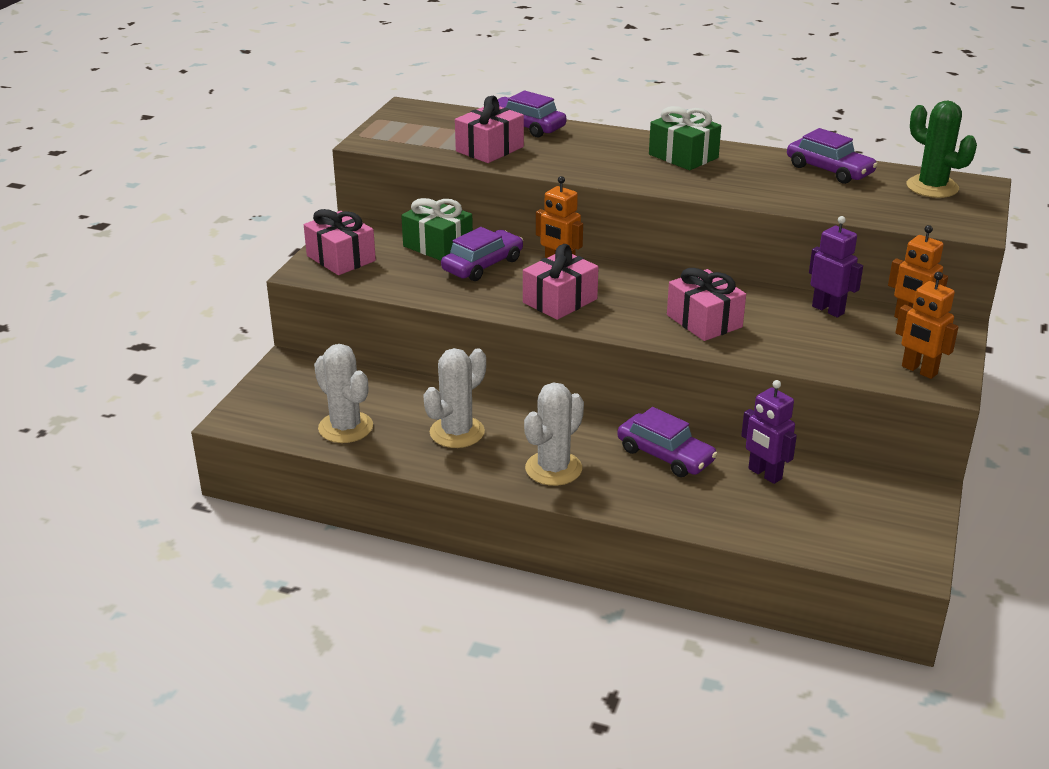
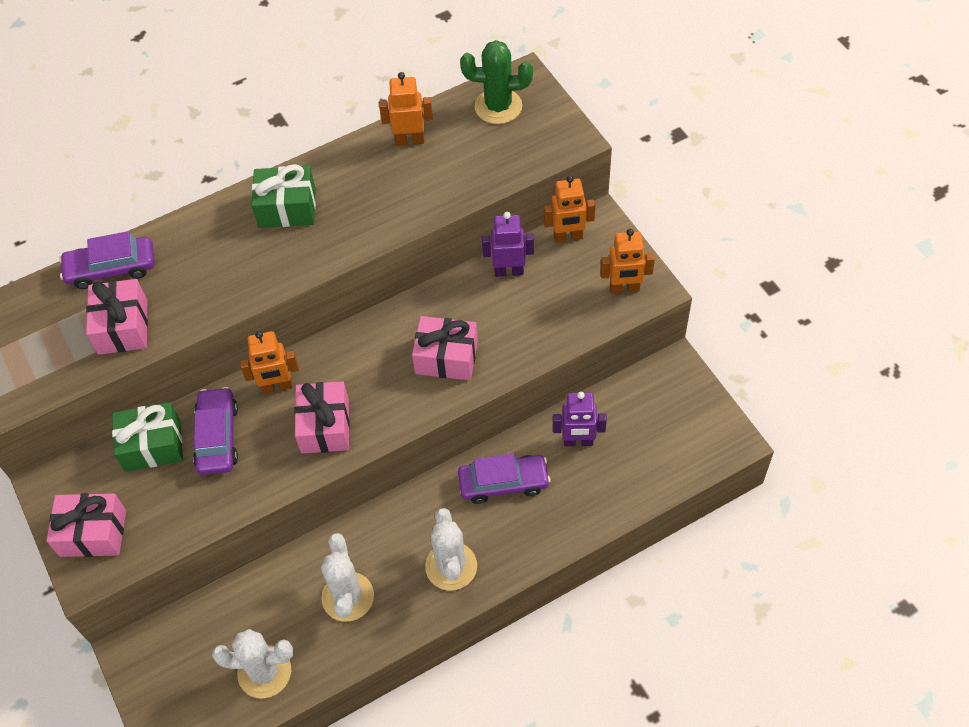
camera: 45 degrees left, 25 degrees up
purple car [787,128,878,184] -> orange robot [379,72,433,146]

